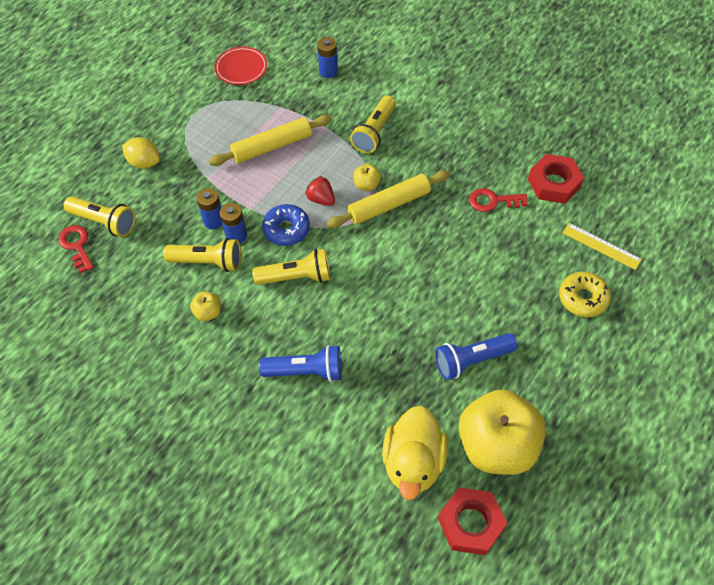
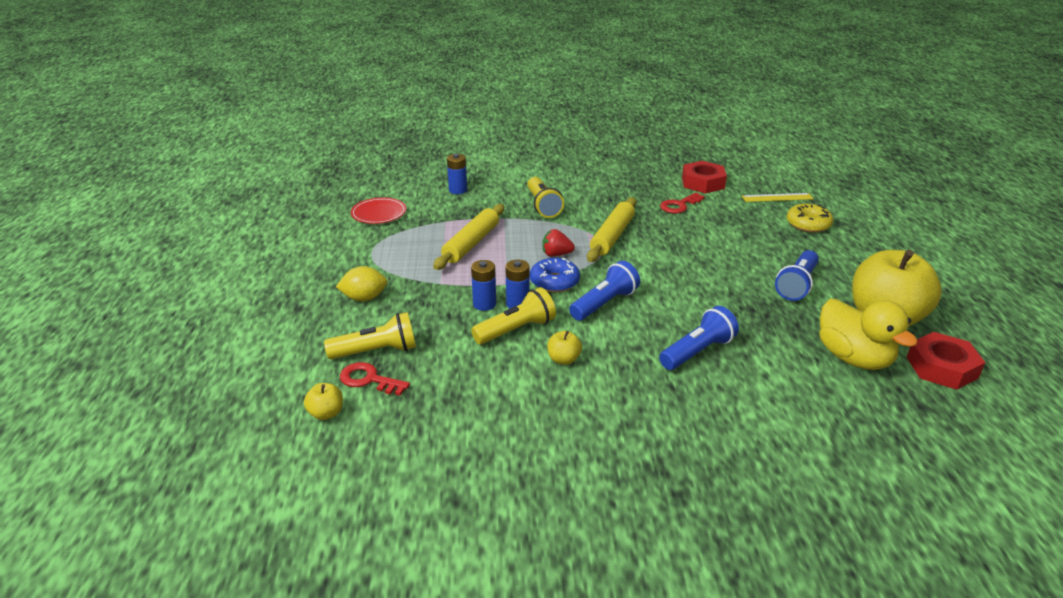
camera: 40 degrees left, 25 degrees down
yellow flashlight [252,249,330,285] -> blue flashlight [569,261,640,321]
yellow apple [353,164,381,191] -> yellow apple moved to [304,383,343,420]

